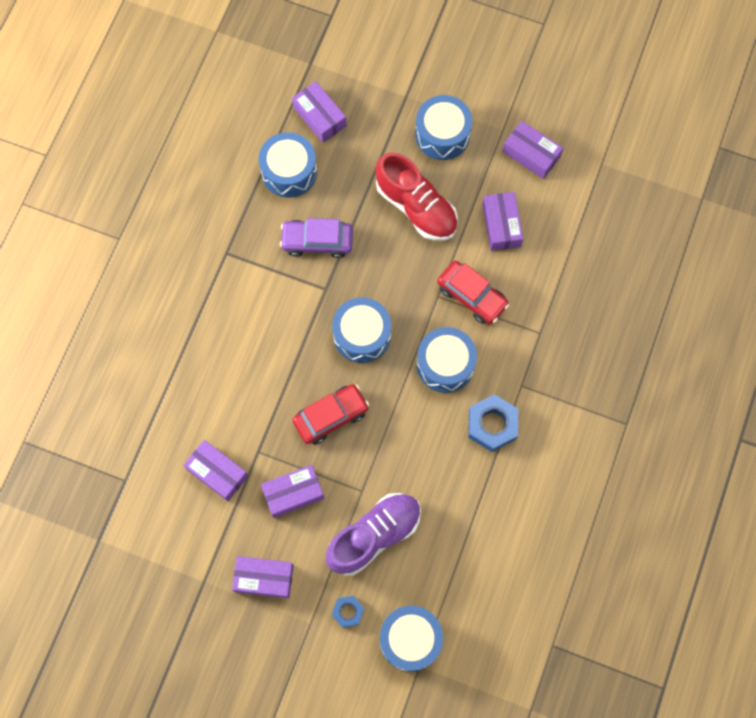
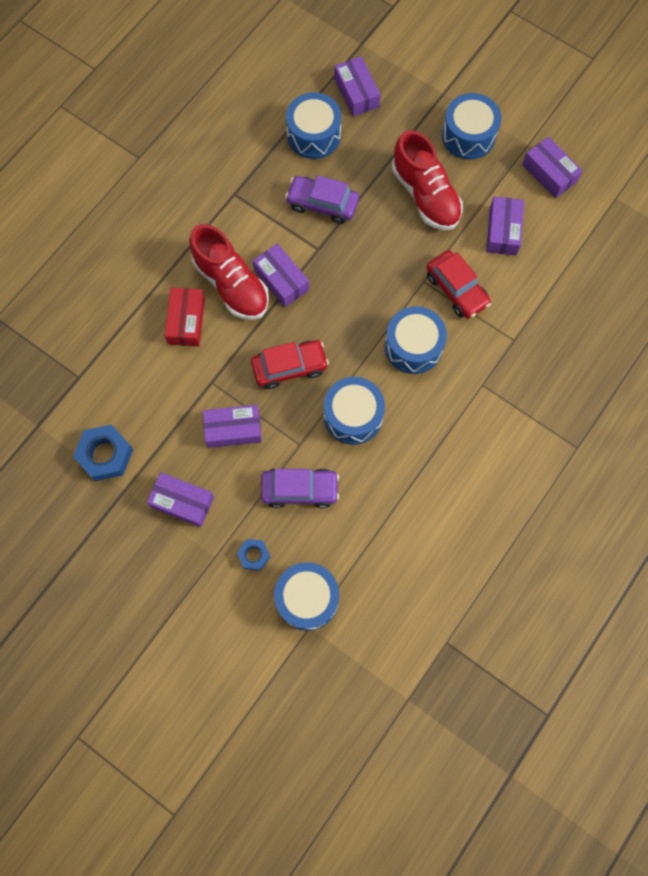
camera: 15 degrees right, 0 degrees up
purple box [184,440,248,501] -> purple box moved to [253,243,309,307]
purple shoe [326,493,421,576] -> purple car [261,468,339,508]
blue drum [332,297,391,363] -> blue drum moved to [324,377,385,445]
blue nut [468,394,518,452] -> blue nut moved to [73,424,133,481]
none -> red box [165,288,205,347]
none -> red shoe [189,224,269,320]

